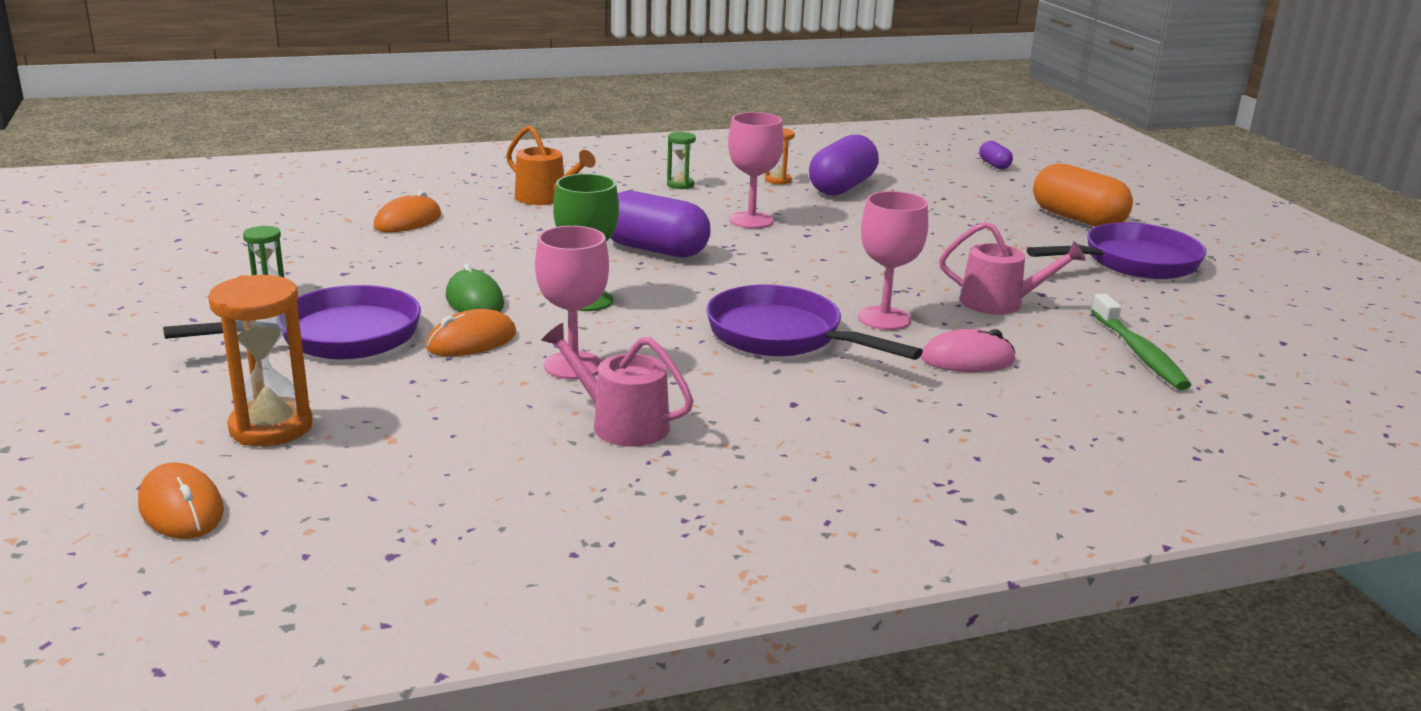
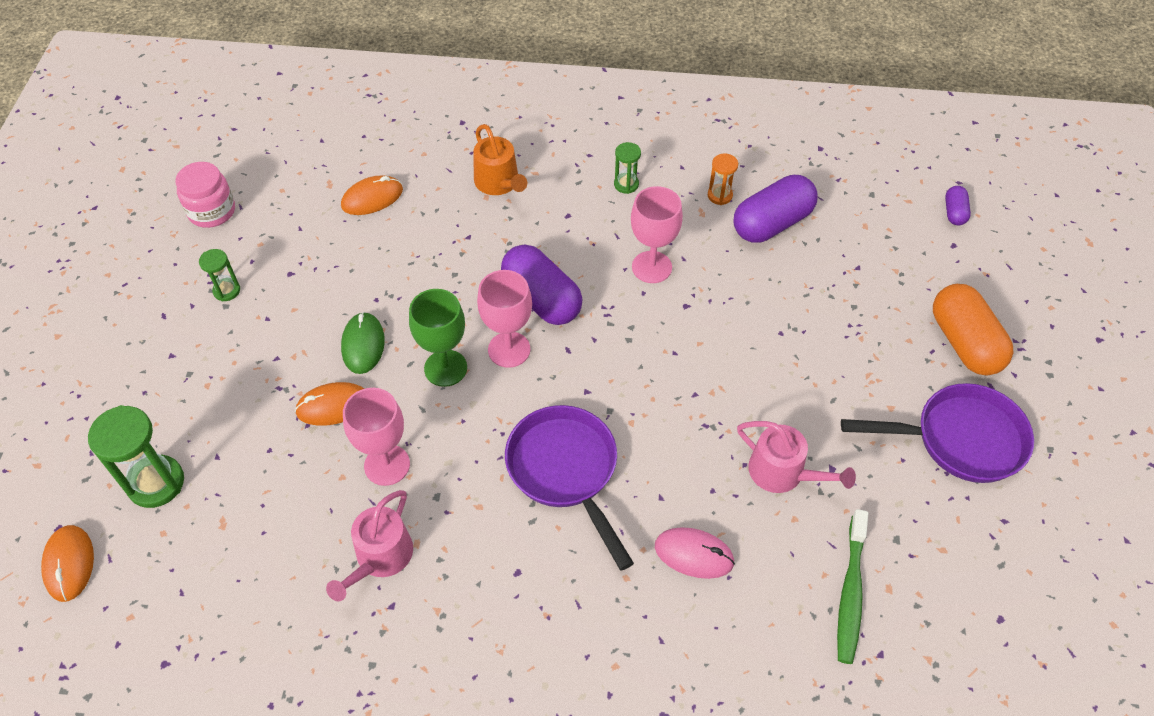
camera: 25 degrees right, 30 degrees up
purple pan [163,285,421,360] -> none
orange hourglass [208,275,313,446] -> green hourglass [88,405,184,508]
pink watering can [541,323,694,446] -> pink watering can turned 120 degrees counterclockwise [326,490,413,601]
pink goblet [858,191,928,330] -> pink goblet moved to [477,270,532,368]
none -> pink jar [175,162,235,228]

